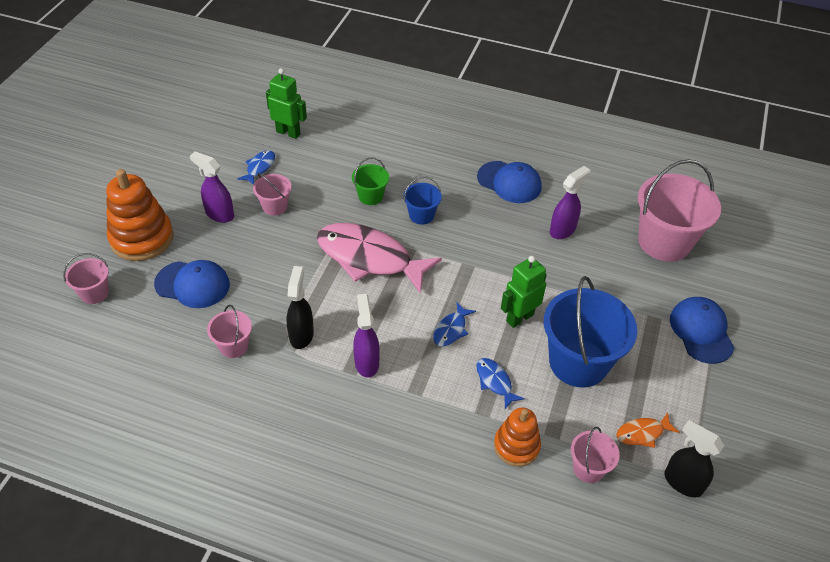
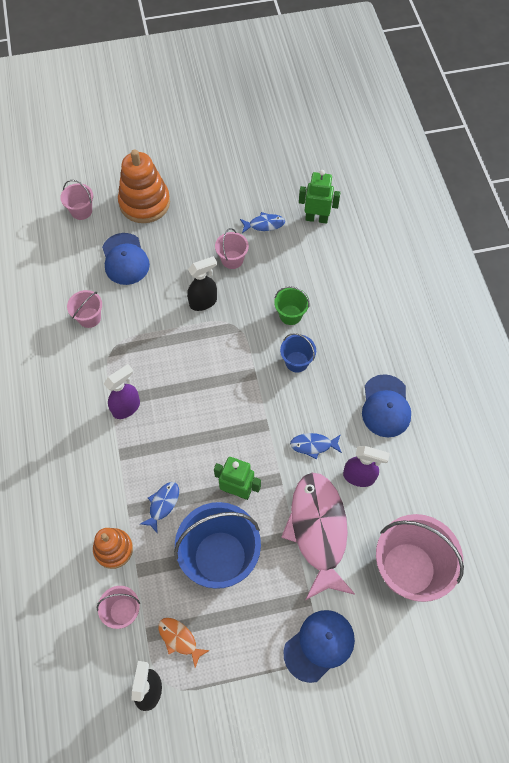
camera: 60 degrees right, 15 degrees up
purple spray bottle [190,151,234,223] -> none
green robot [266,68,307,139] -> green robot turned 75 degrees counterclockwise [299,170,341,224]
black spray bottle [286,266,314,349] -> black spray bottle moved to [187,256,217,311]
pink fish [317,223,442,294] -> pink fish moved to [281,473,355,600]
blue fish [433,302,476,346] -> blue fish moved to [290,433,342,459]

